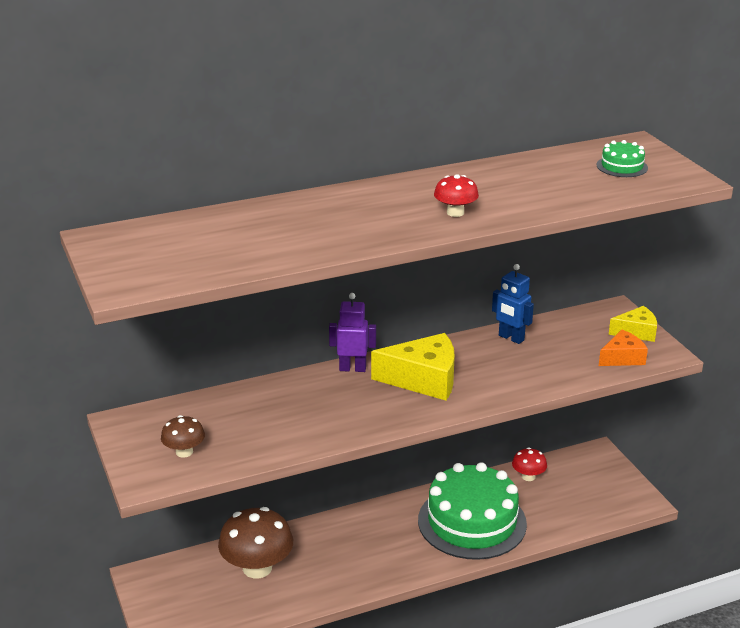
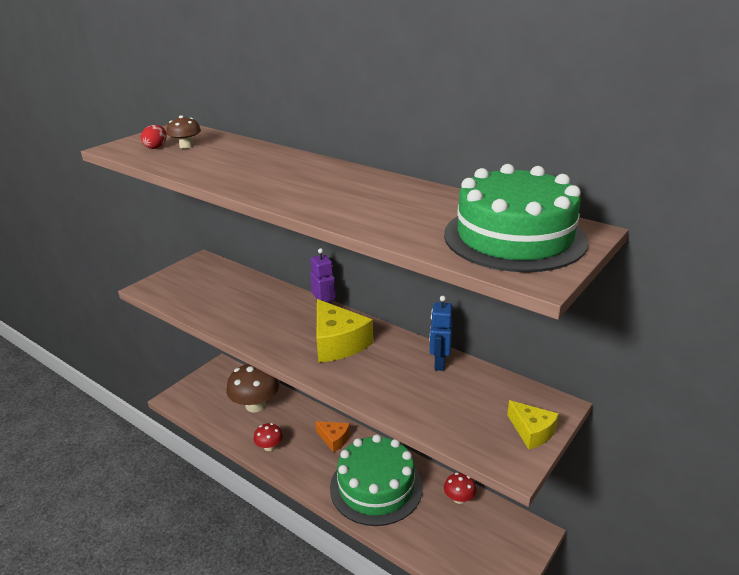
camera: 60 degrees right, 0 degrees up
brown mushroom [161,415,205,457] -> brown mushroom moved to [166,115,201,149]
red mushroom [434,174,479,217] -> red mushroom moved to [254,423,283,451]
green cake [597,140,648,177] -> green cake [444,164,588,272], size x2.41
orange cheese [599,330,648,366] -> orange cheese moved to [315,421,350,452]
none -> red egg [141,125,167,149]

